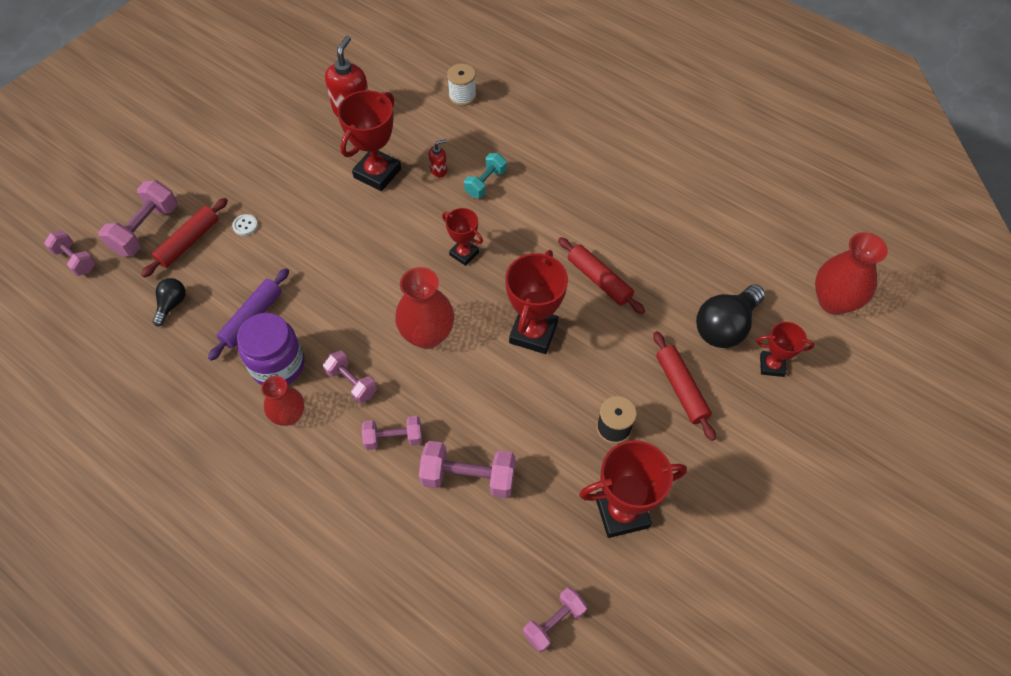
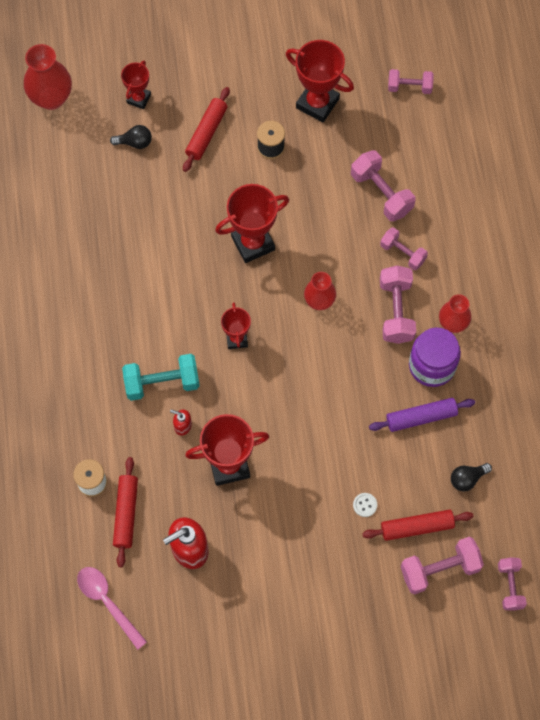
camera: 135 degrees left, 10 degrees up
pink dumbbell [323,351,377,403] -> pink dumbbell [380,266,416,344], size x1.54
red vase [395,267,454,349] -> red vase [304,272,336,310], size x0.64
turquoise dumbbell [464,153,507,198] -> turquoise dumbbell [122,354,200,401], size x1.54
red rolling pin [558,237,645,314] -> red rolling pin moved to [113,457,138,567]
black light bulb [696,284,765,348] -> black light bulb [110,125,152,149], size x0.54
red trophy [756,322,814,377] -> red trophy turned 60 degrees clockwise [121,61,151,109]
none -> pink spoon [77,567,147,650]

